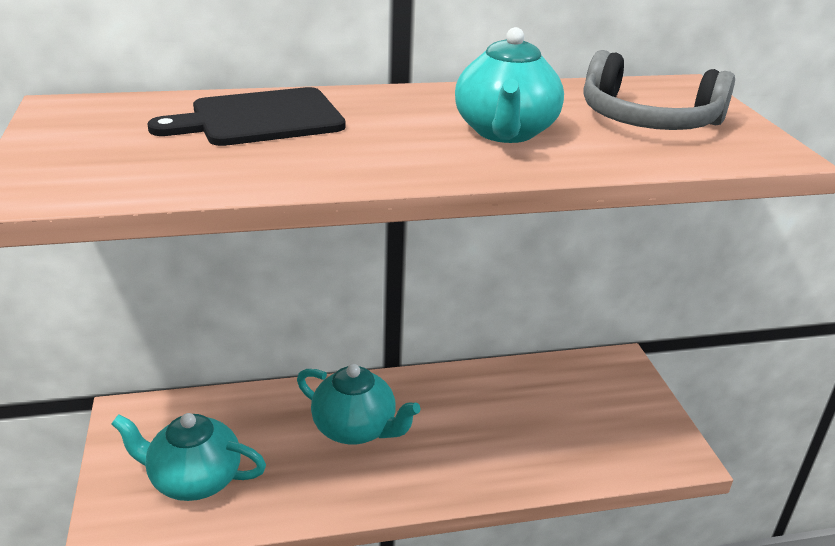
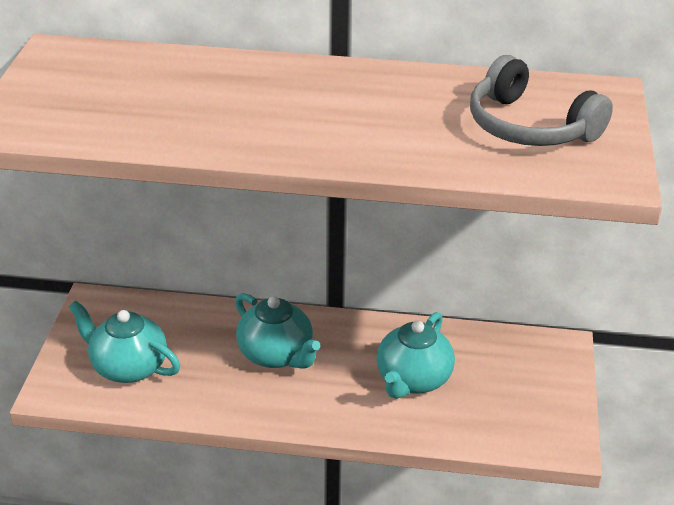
camera: 20 degrees right, 5 degrees up
black cutting board [147,87,346,146] -> none
turquoise teapot [455,27,564,143] -> turquoise teapot moved to [376,312,455,399]

